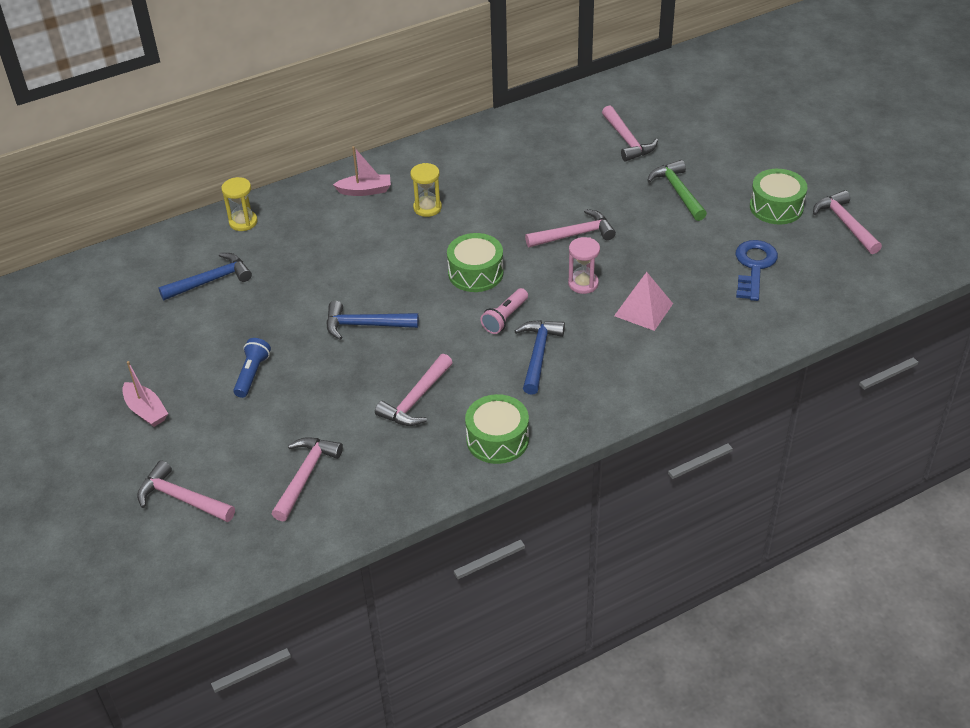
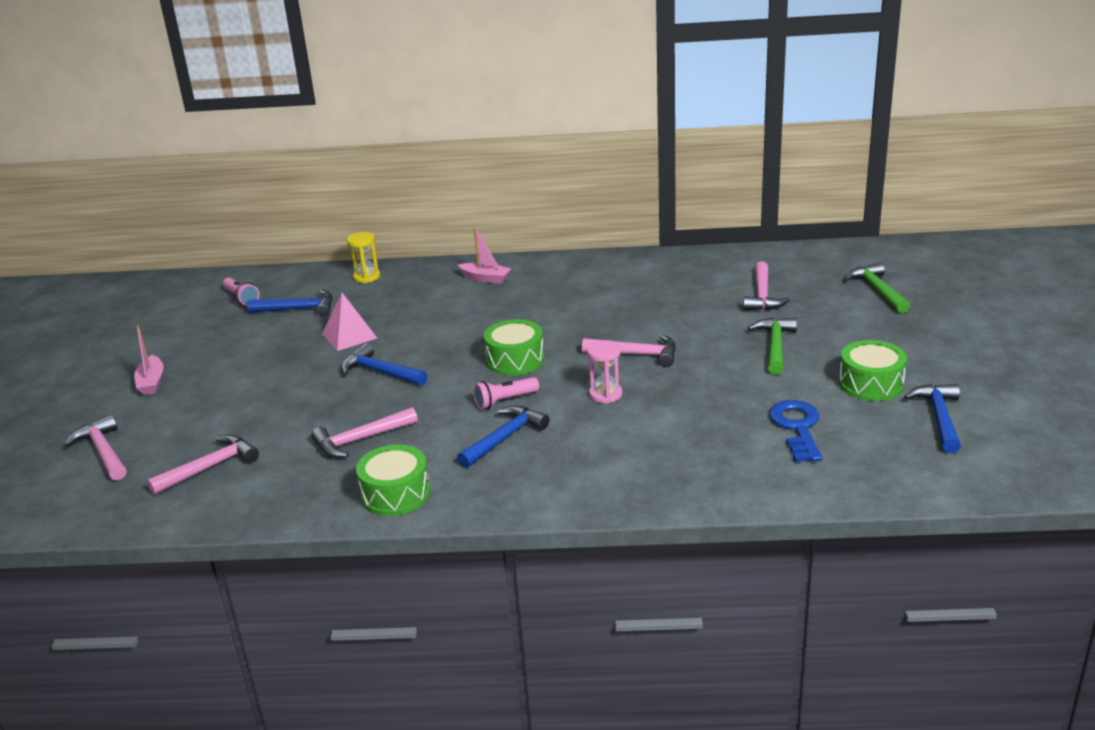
camera: 30 degrees right, 15 degrees down
blue flashlight [233,338,271,398] -> none
yellow hourglass [410,163,442,217] -> none
pink pyramid [614,272,673,331] -> pink pyramid moved to [322,293,377,351]
blue key [735,240,778,301] -> blue key turned 45 degrees counterclockwise [769,400,823,462]
pink hammer [813,190,882,254] -> blue hammer [904,384,961,453]
none -> pink flashlight [223,277,260,306]
none -> green hammer [845,262,910,313]

